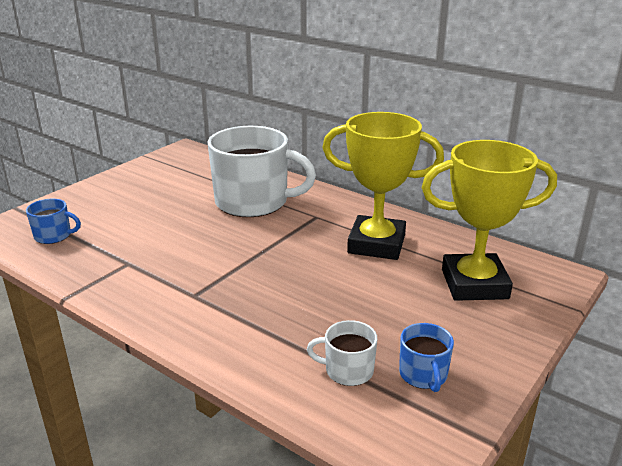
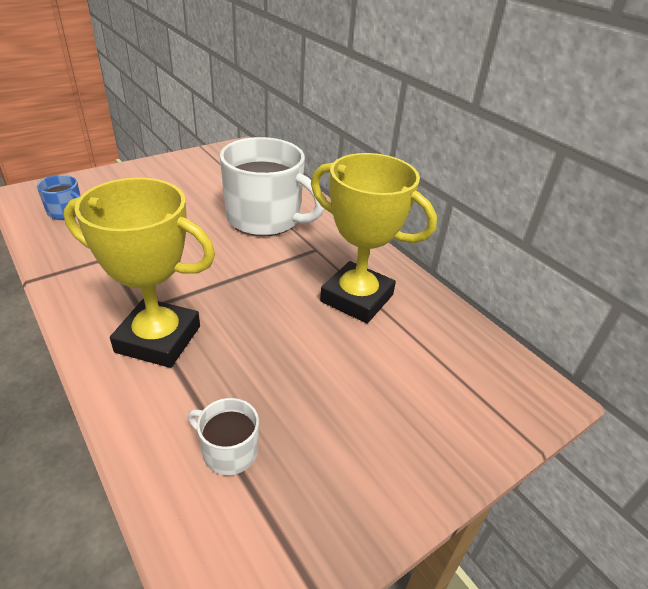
camera: 15 degrees right, 10 degrees up
blue mug [399,323,454,392] -> none
yellow trophy [421,140,557,301] -> yellow trophy moved to [64,178,215,368]

